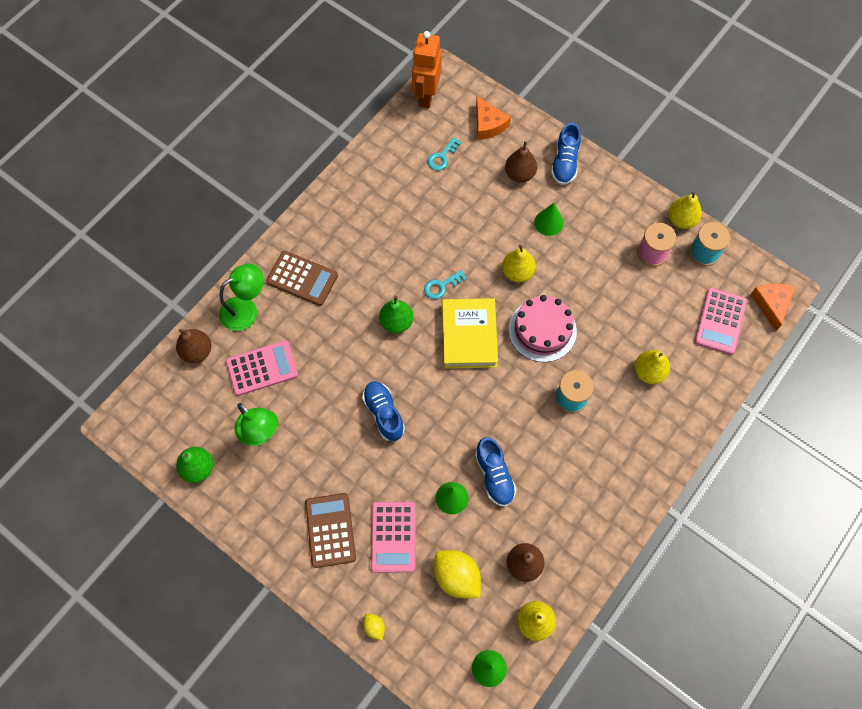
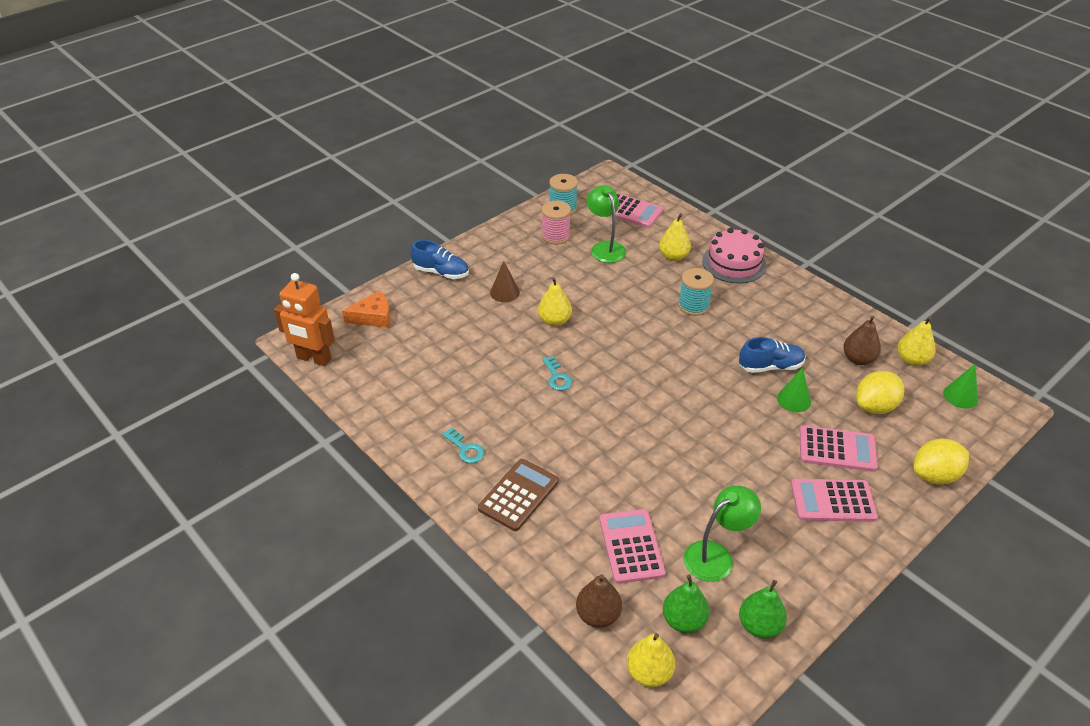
camera: 80 degrees left, 25 degrees down
green lamp [219,264,264,331] -> green lamp moved to [586,185,626,263]
brown calculator [305,493,356,568] -> pink calculator [791,479,878,522]
blue shoe [362,381,405,441] -> none
yellow lemon [363,613,385,640] -> yellow lemon [913,438,969,485], size x2.06
green pear [379,296,413,333] -> green pear moved to [663,575,709,633]
turquoise key [427,137,461,170] -> turquoise key moved to [442,428,485,463]
yellow book [442,298,498,369] -> none
brown pear [505,141,537,182] -> none
pink cake [509,295,577,362] -> pink cake moved to [702,228,767,283]
green cone [534,203,564,236] -> brown cone [490,261,520,302]
yellow pear [668,192,702,229] -> yellow pear moved to [627,633,675,687]
orange cheese [750,283,796,331] -> none

